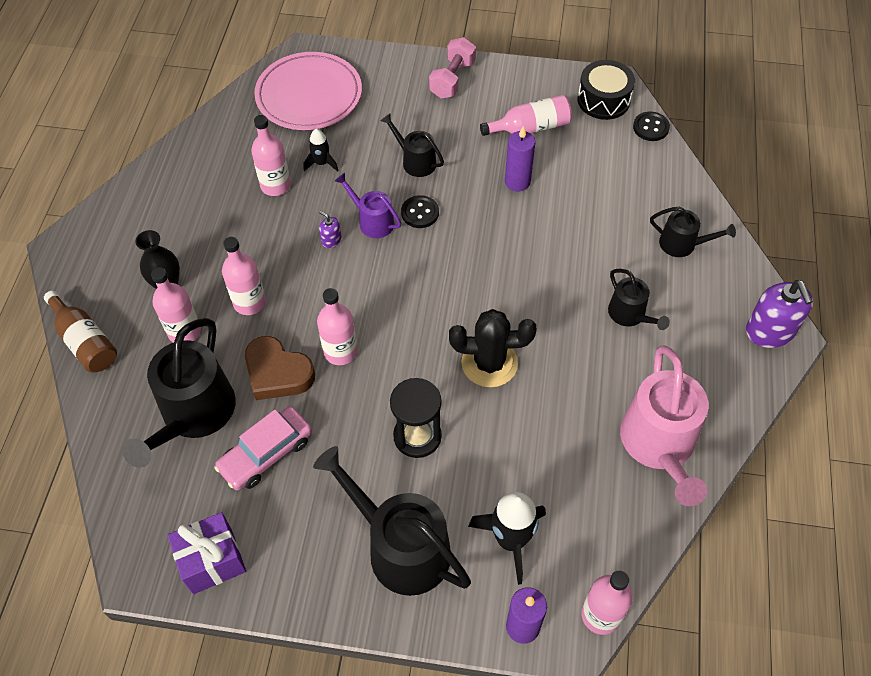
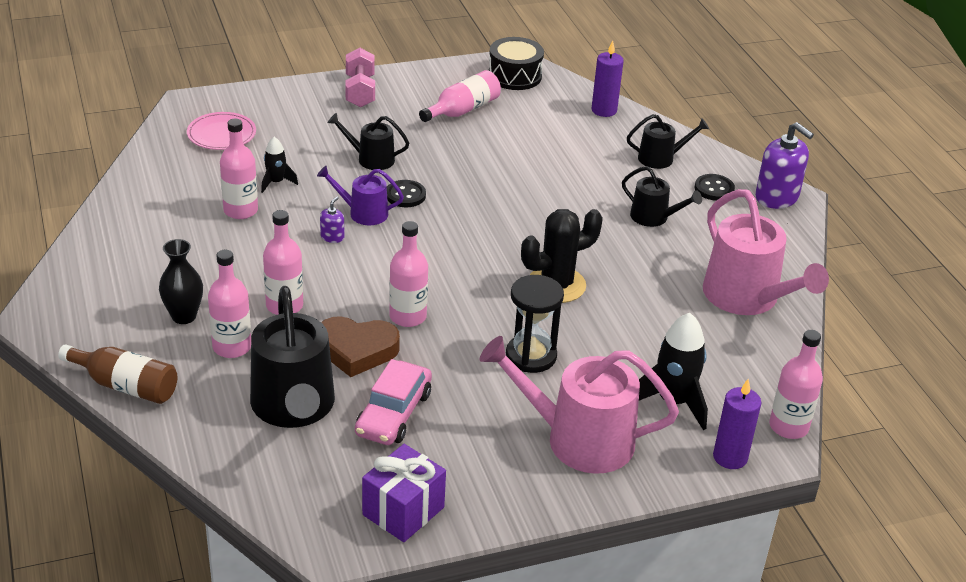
camera: 30 degrees left, 20 degrees down
pink plate [254,52,362,130] -> pink plate [187,112,256,150], size x0.58
black watering can [313,446,471,596] -> pink watering can [480,336,679,474]
purple soap dispenser [319,211,341,248] -> purple soap dispenser turned 105 degrees clockwise [320,196,344,243]
purple candle [505,126,535,191] -> purple candle moved to [592,41,624,117]
black button [633,111,670,141] -> black button moved to [695,174,735,201]

